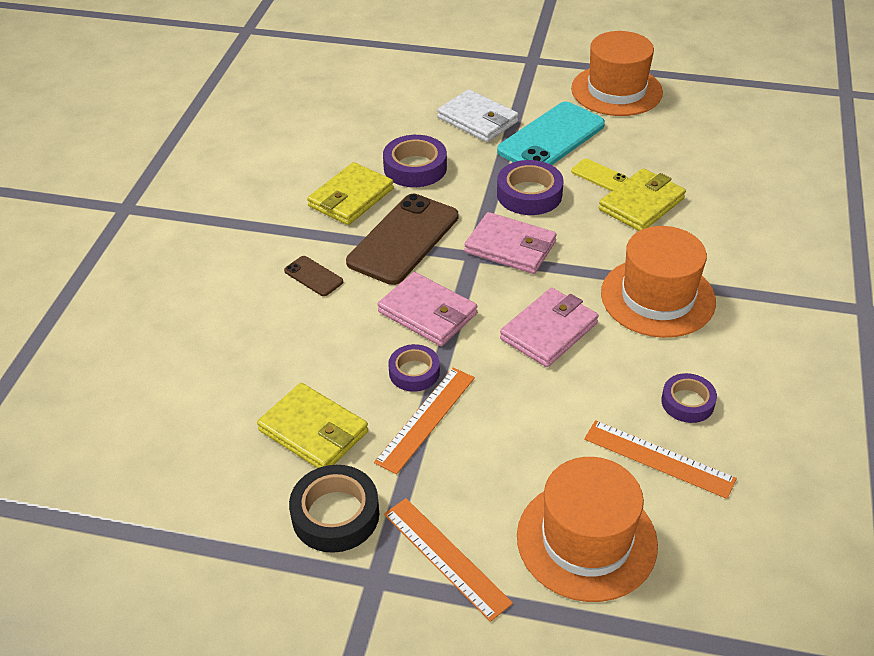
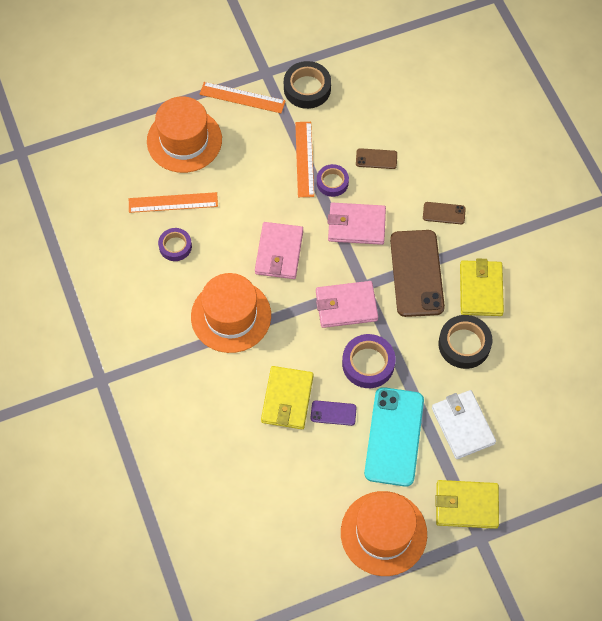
camera: 145 degrees right, 20 degrees up
yellow wallet [257,383,368,468] -> yellow wallet moved to [435,480,499,529]
purple tape [383,135,447,187] -> black tape [438,315,492,369]
white wallet [437,89,519,142] -> white wallet turned 60 degrees clockwise [432,390,496,459]
yellow phone [571,159,628,191] -> purple phone [311,400,357,426]
none -> brown phone [356,148,397,169]

